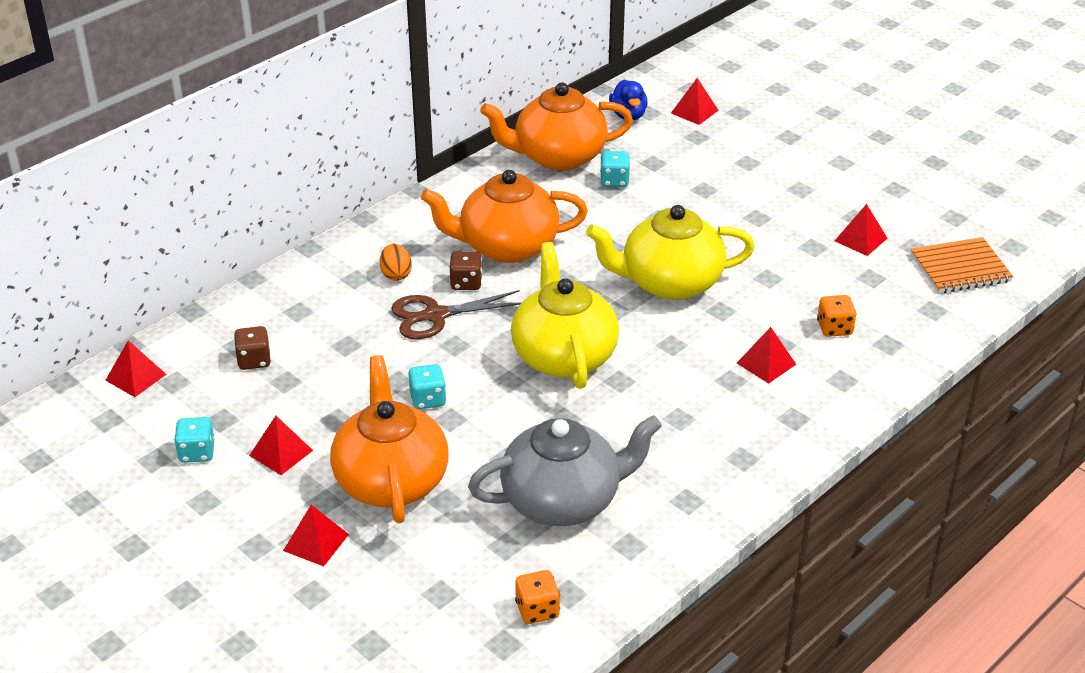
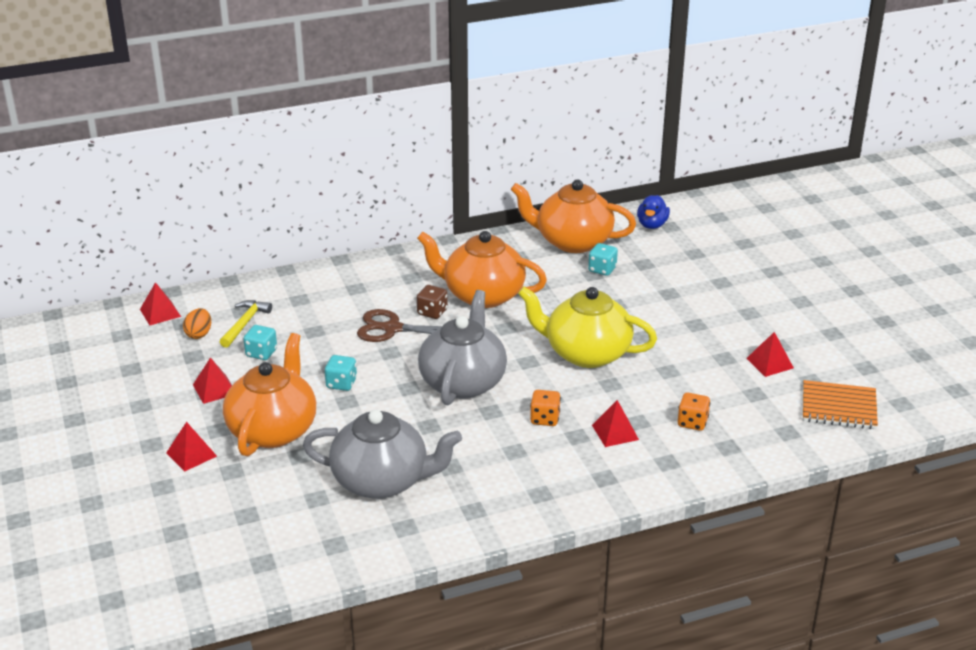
camera: 25 degrees right, 5 degrees down
turquoise dice [174,417,215,463] -> turquoise dice moved to [244,325,277,360]
brown dice [234,326,271,370] -> yellow hammer [220,300,272,348]
orange egg [380,244,412,281] -> orange egg moved to [183,308,211,339]
yellow teapot [511,242,619,389] -> grey teapot [418,290,507,405]
orange dice [515,570,560,624] -> orange dice moved to [530,390,561,426]
red pyramid [671,78,719,125] -> none

